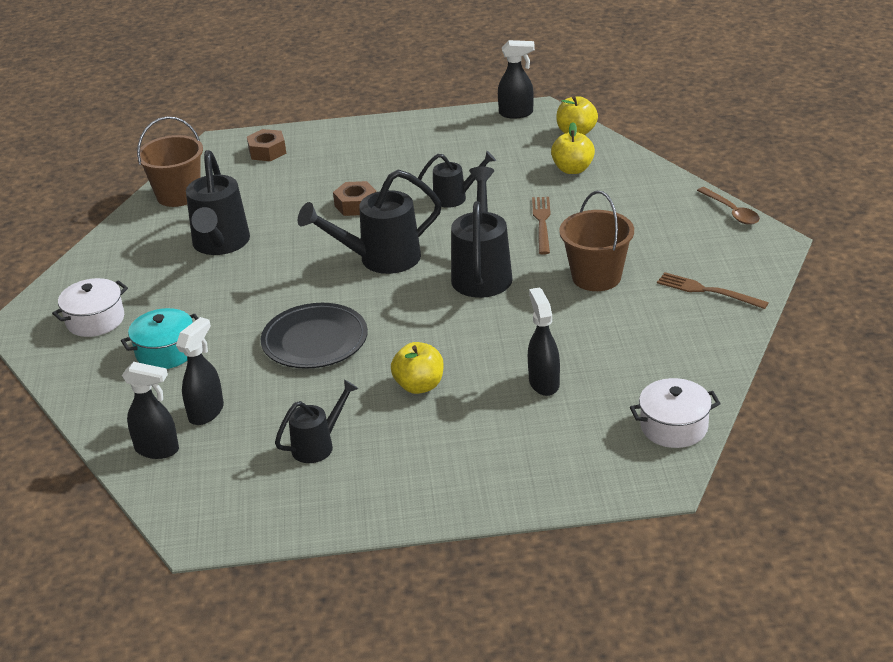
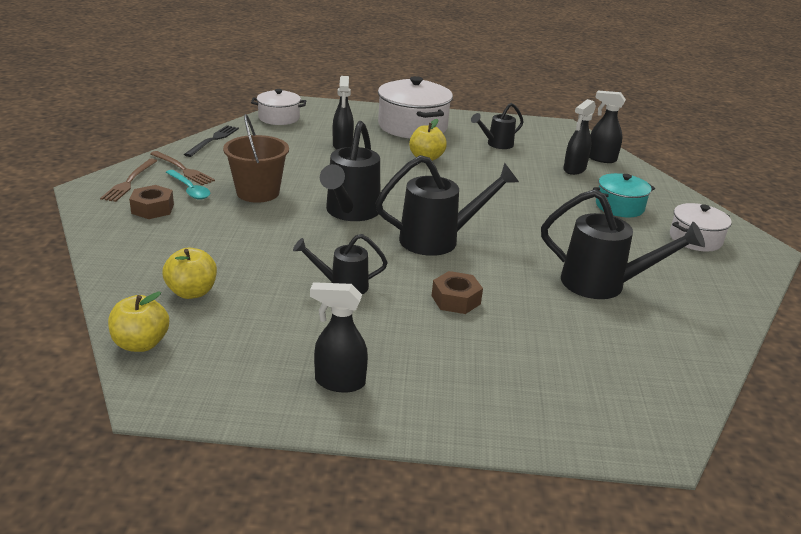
camera: 175 degrees left, 5 degrees down
brown bucket [137,116,203,207] -> none
black watering can [186,150,250,255] -> black watering can turned 105 degrees clockwise [541,189,705,299]
brown nut [247,129,286,161] -> brown nut moved to [129,185,174,219]
black plate [261,303,368,369] -> none
black spray bottle [498,40,535,119] -> black spray bottle moved to [310,282,368,392]
brown fork [532,197,551,255] -> brown fork moved to [100,159,157,202]
brown spoon [697,187,760,225] -> none
none -> turquoise spoon [166,170,210,200]
none -> black fork [184,125,239,157]
none -> white pot [378,76,453,138]

